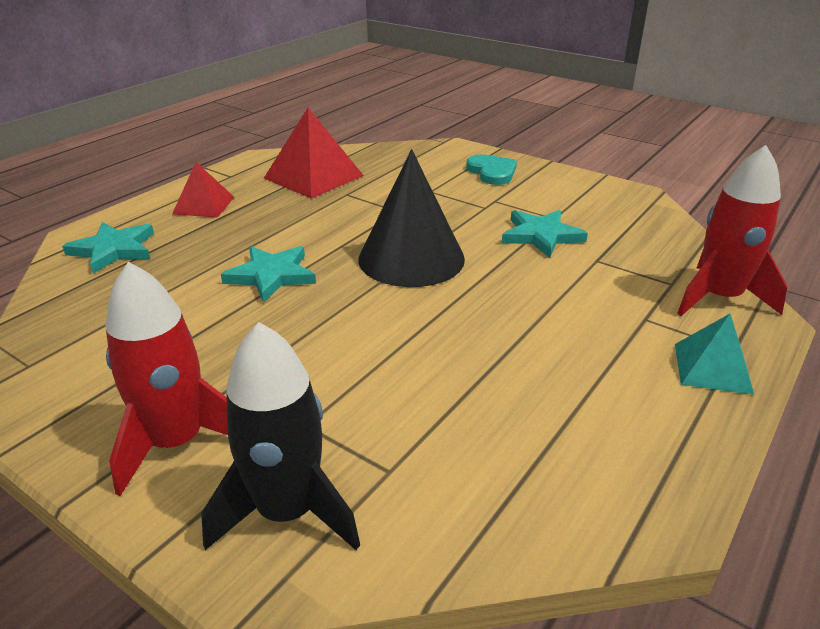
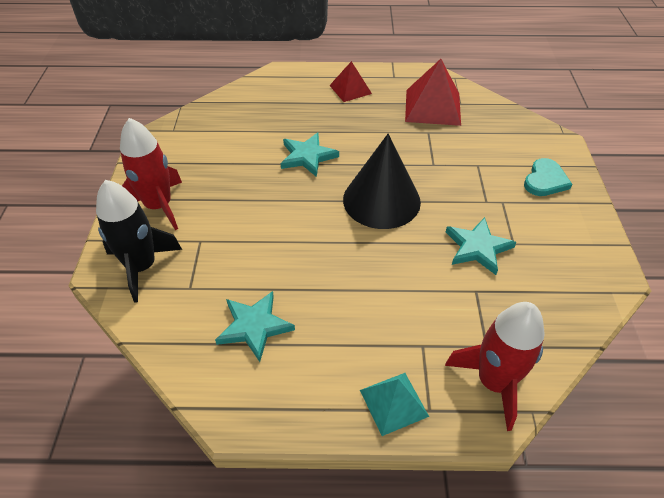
camera: 55 degrees right, 15 degrees up
turquoise star [62,222,154,274] -> turquoise star moved to [215,291,295,362]

